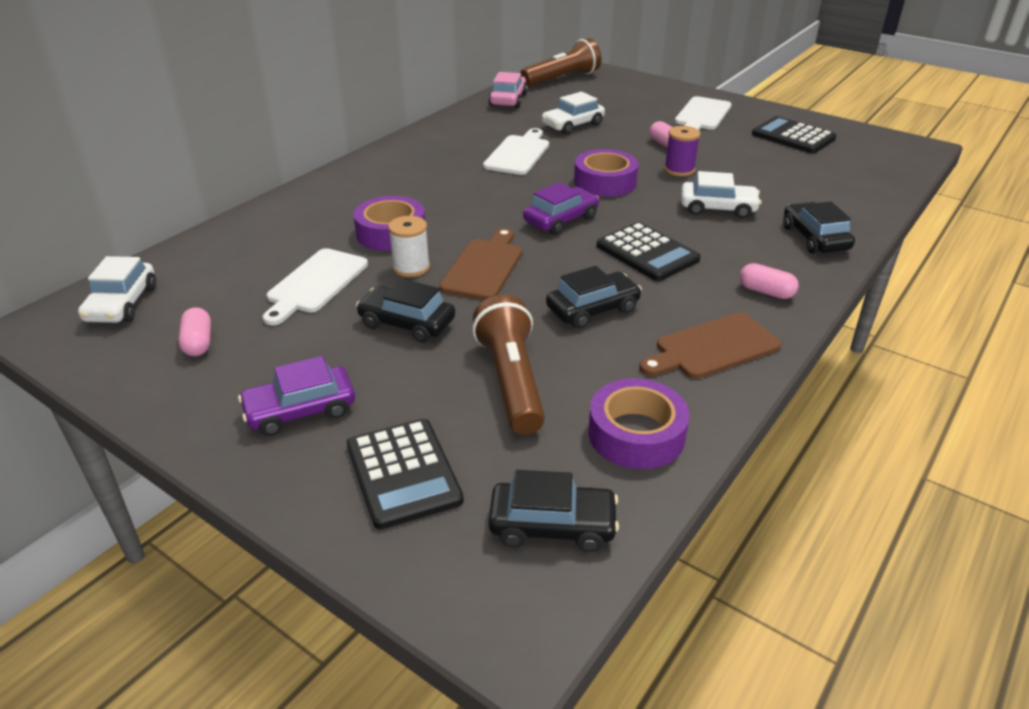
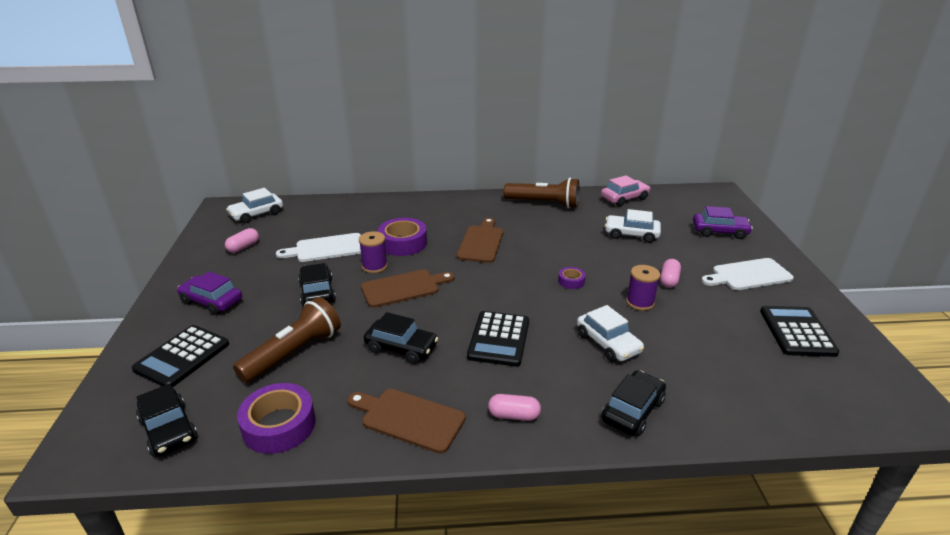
camera: 50 degrees right, 5 degrees down
white spool [388,216,430,277] -> purple spool [359,231,388,273]
white cutting board [483,128,549,175] -> none
brown flashlight [520,38,602,87] -> brown flashlight moved to [504,178,579,209]
purple car [523,182,599,235] -> purple car moved to [693,206,753,239]
purple tape [574,149,638,197] -> purple tape [558,267,585,289], size x0.50
pink capsule [739,263,799,299] -> pink capsule turned 75 degrees counterclockwise [488,394,541,421]
none -> brown cutting board [456,218,503,263]

